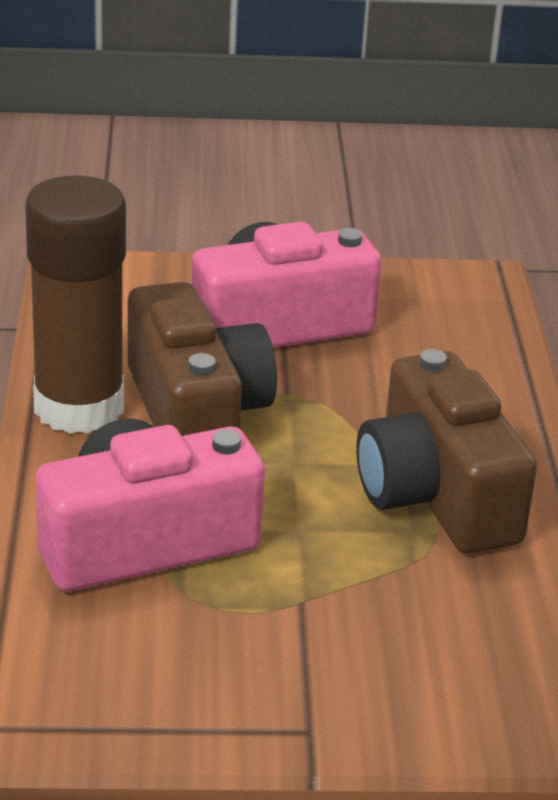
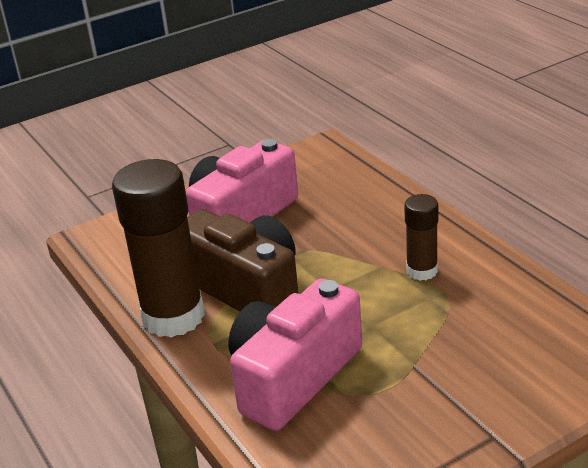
camera: 25 degrees left, 0 degrees up
brown camera [356,349,537,554] -> brown glue stick [404,194,438,281]

